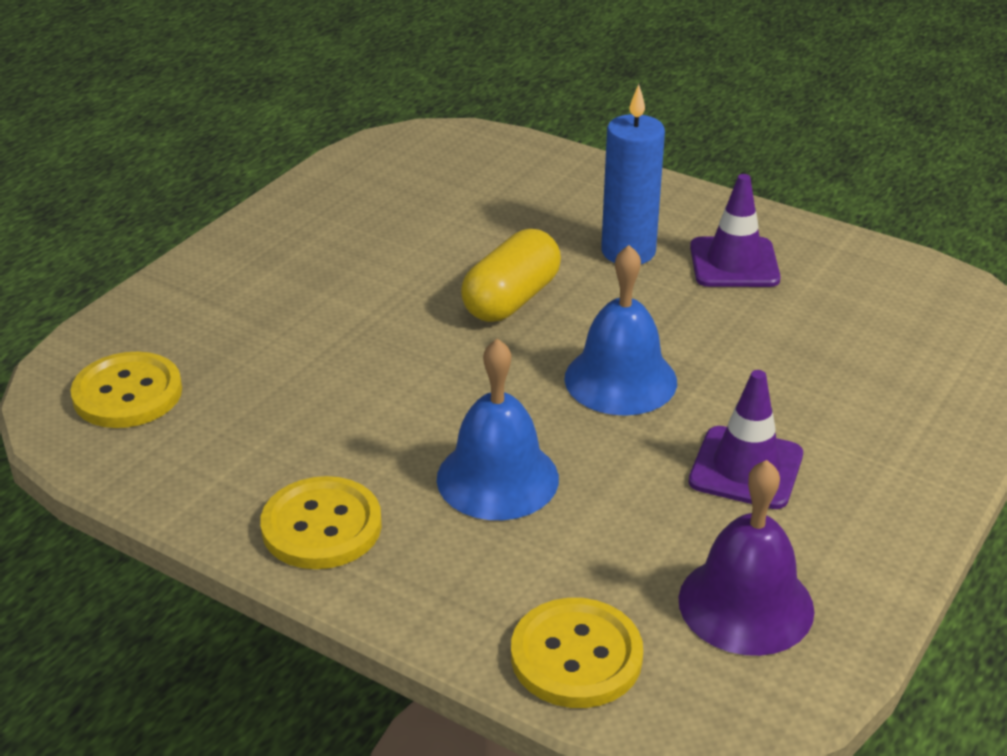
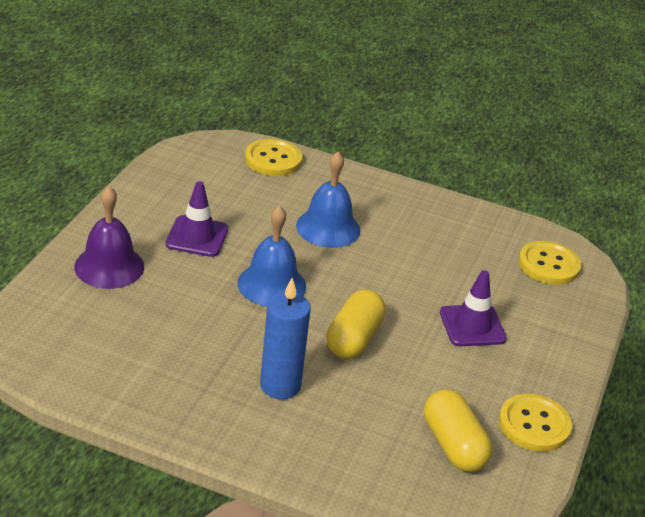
camera: 165 degrees right, 0 degrees up
yellow button [260,476,382,569] -> yellow button moved to [499,394,572,452]
purple bell [679,460,815,656] -> purple bell moved to [74,187,144,289]
purple traffic cone [690,174,781,287] -> purple traffic cone moved to [440,270,507,346]
none -> yellow capsule [424,389,492,472]

